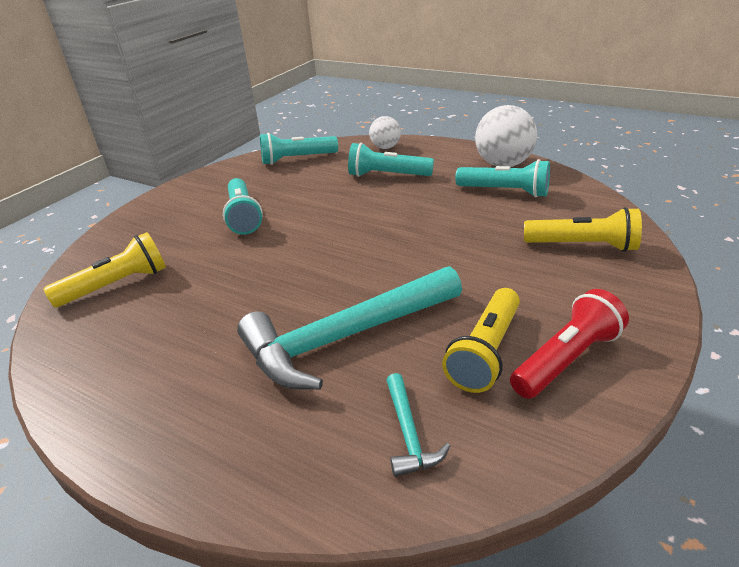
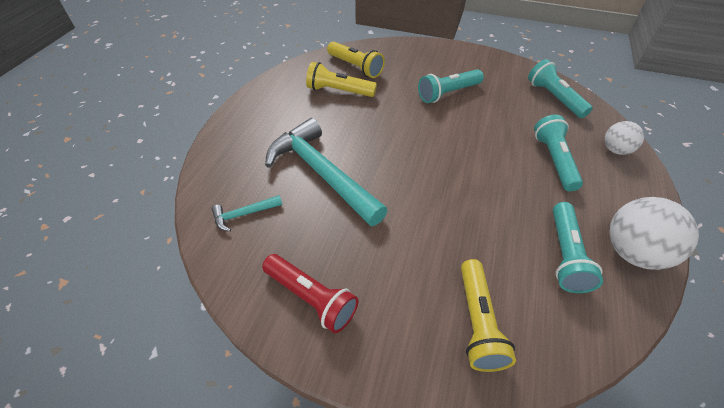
camera: 75 degrees right, 15 degrees up
yellow flashlight [442,288,520,393] -> yellow flashlight moved to [306,62,377,97]

